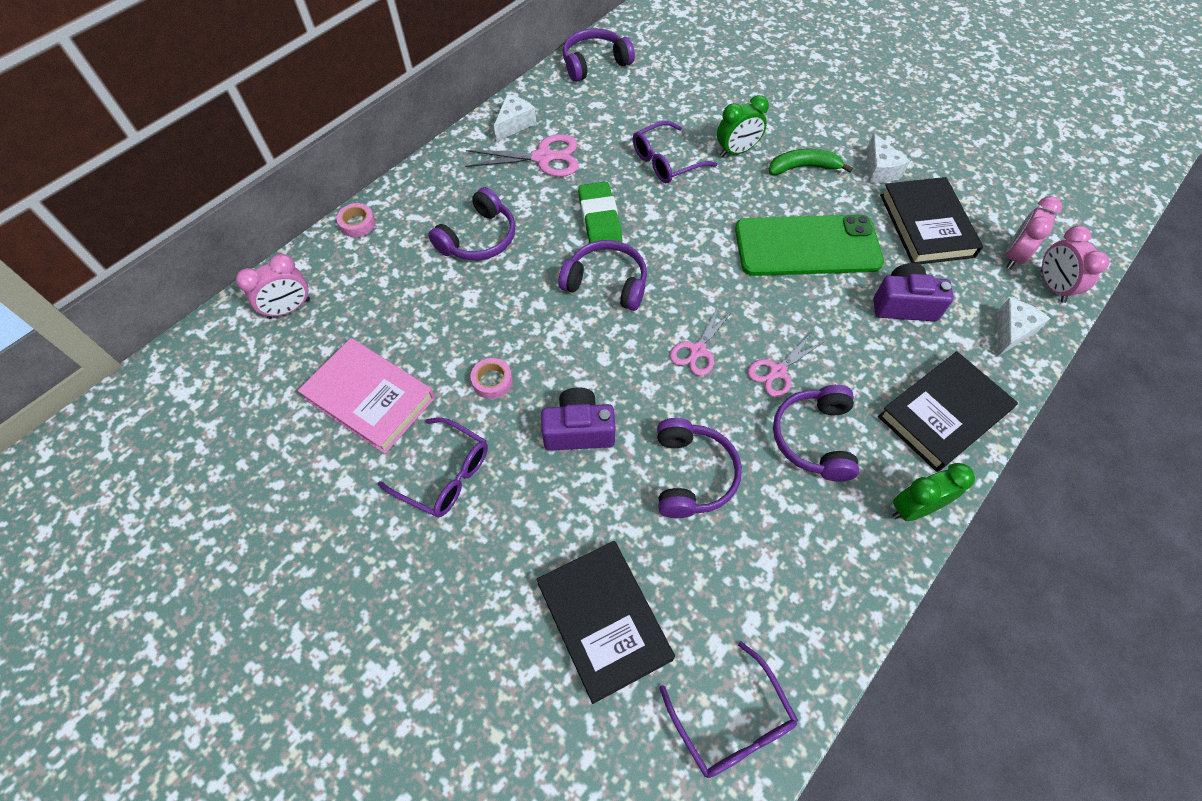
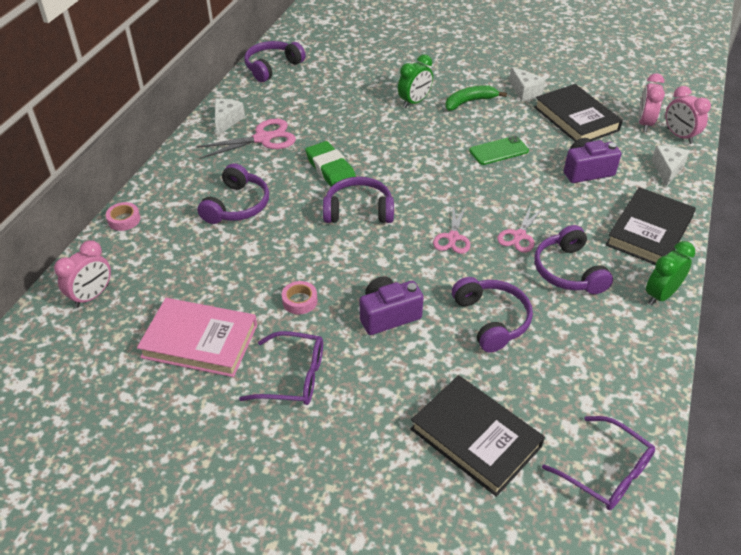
camera: 20 degrees left, 15 degrees down
purple glasses [633,121,717,183] -> none
green phone [735,214,884,276] -> green phone [469,136,529,165], size x0.50

